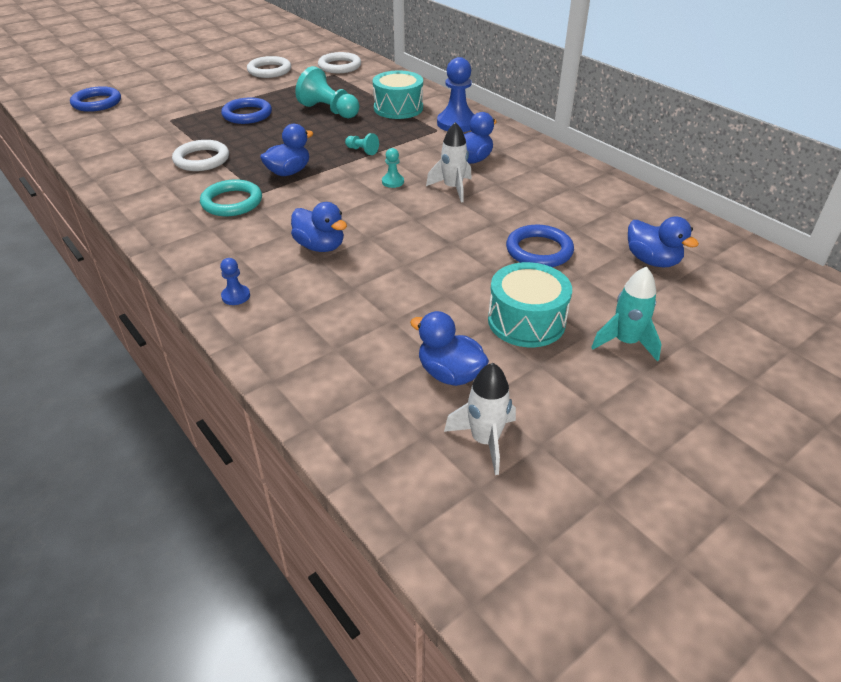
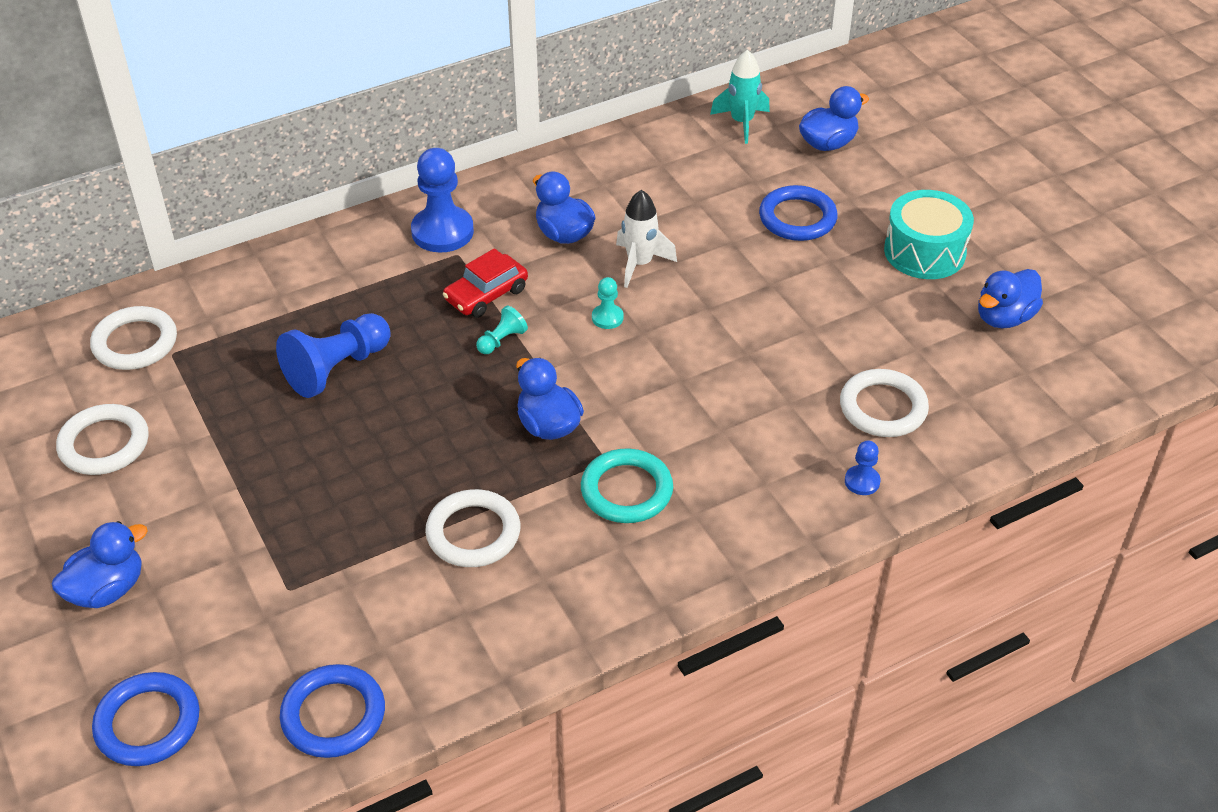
camera: 80 degrees left, 5 degrees up
blue ring [221,97,272,124] -> blue ring moved to [280,664,385,758]
blue duck [291,202,347,252] -> blue duck moved to [52,521,148,608]
turquoise pawn [295,66,360,118] -> blue pawn [276,313,391,398]
turquoise drum [373,70,423,119] -> none
white rocket [444,363,516,475] -> none
turquoise rocket [591,267,661,362] -> turquoise rocket moved to [710,50,770,144]
none -> red car [443,248,528,318]
none -> white ring [840,369,929,437]

